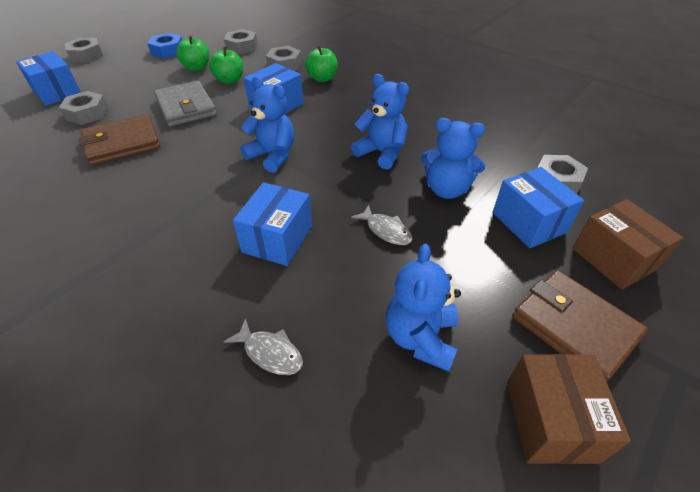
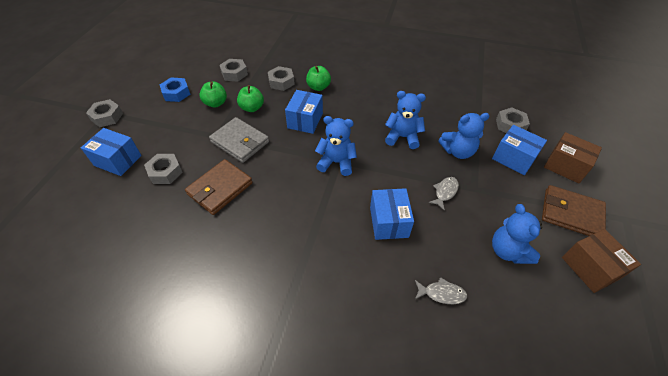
camera: 25 degrees left, 5 degrees up
grey fish [351,204,413,245] -> grey fish turned 75 degrees counterclockwise [429,177,459,211]

